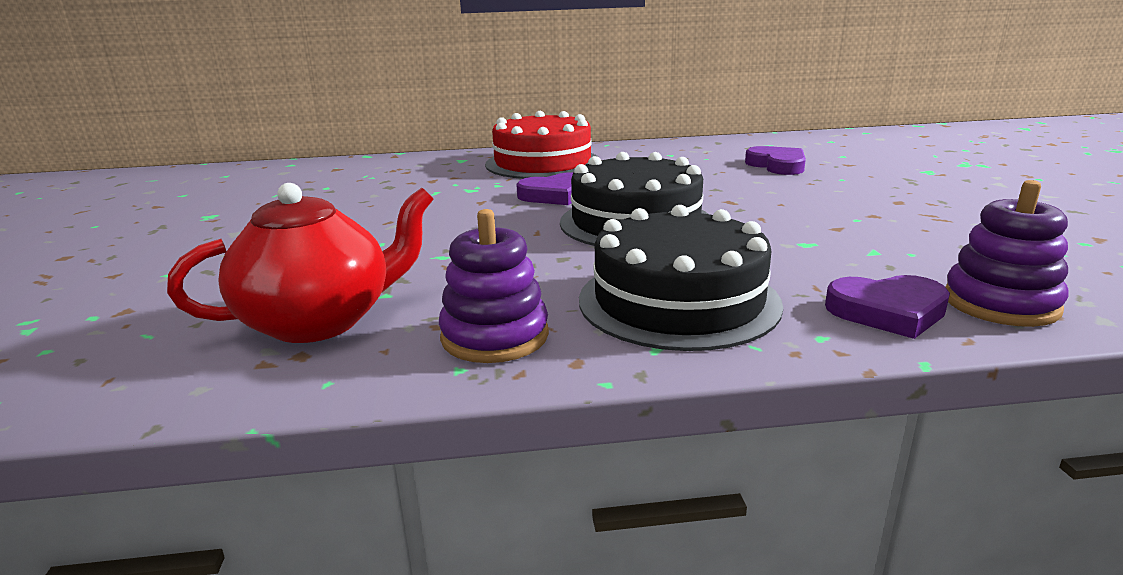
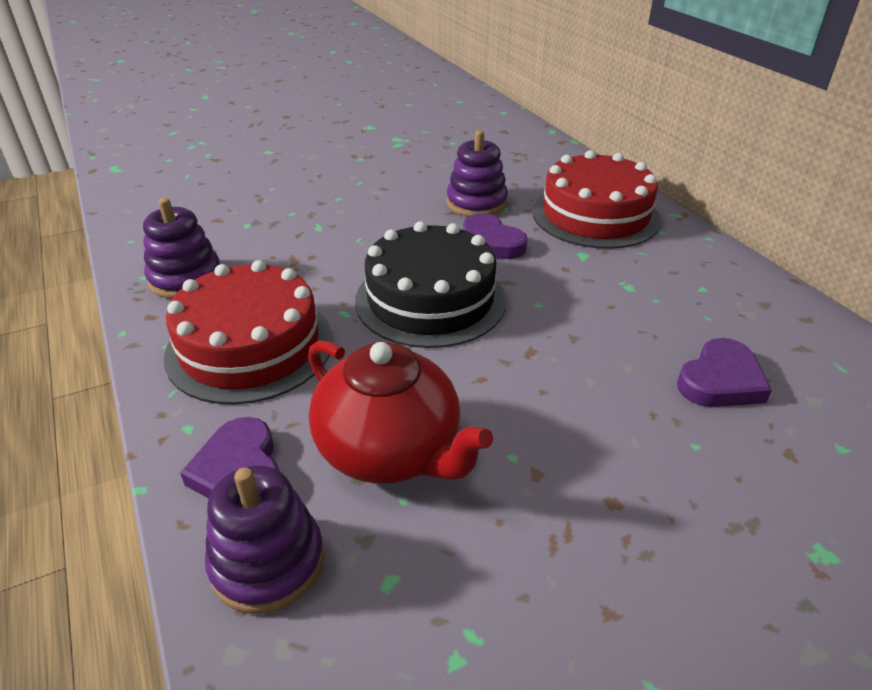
camera: 70 degrees right, 15 degrees up
red teapot [167,183,434,343] -> red teapot moved to [308,340,493,484]
black cake [579,205,783,351] -> red cake [164,260,333,405]
none -> purple stacking toy [447,130,508,217]

